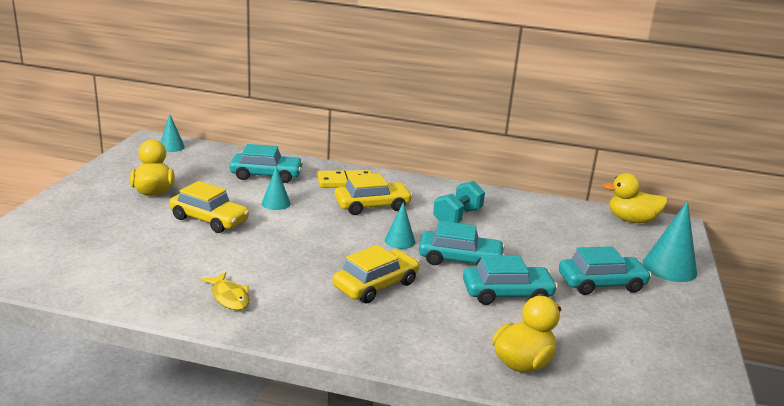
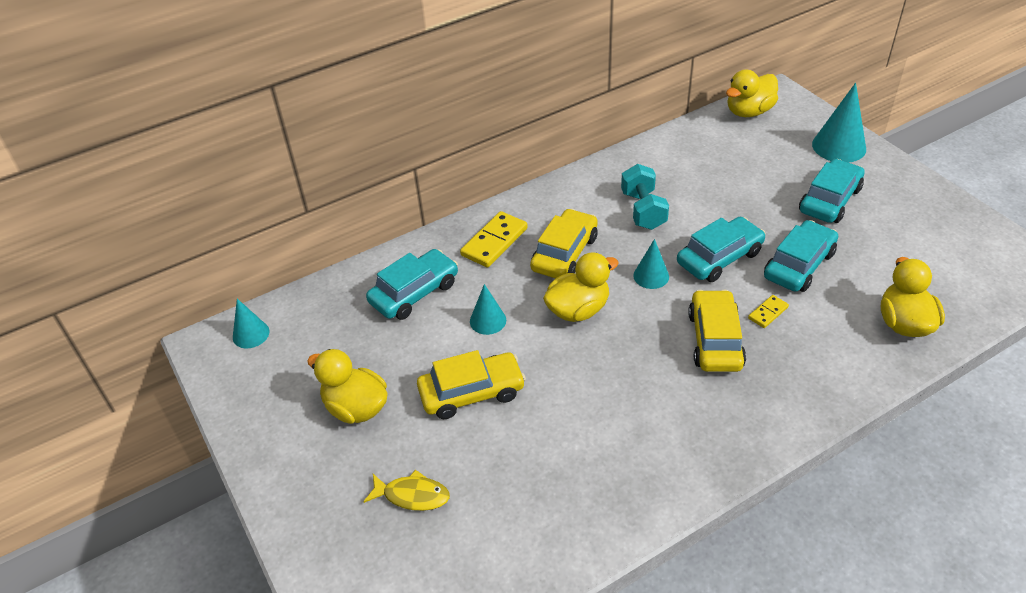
camera: 40 degrees left, 20 degrees up
yellow fish [201,272,250,310] -> yellow fish moved to [363,470,450,511]
none -> yellow duck [543,252,619,322]
none -> yellow domino [748,295,789,328]

